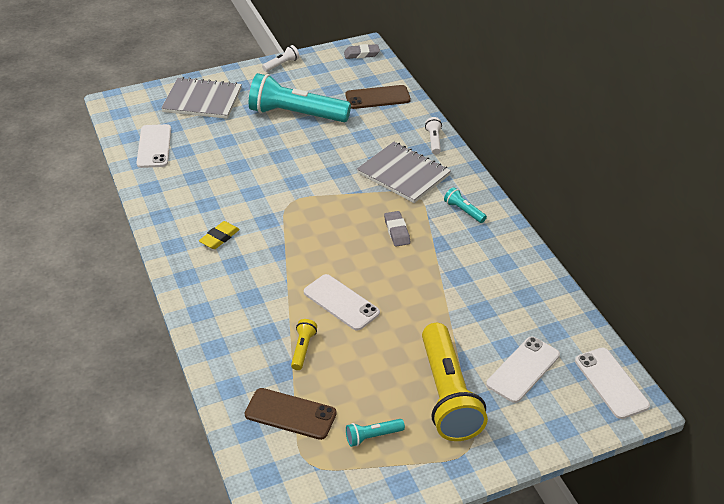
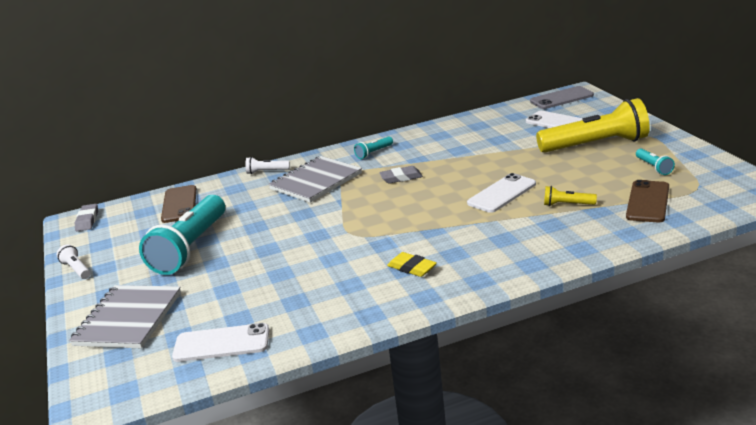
camera: 85 degrees left, 15 degrees down
white phone [575,348,650,419] -> grey phone [530,86,594,109]

